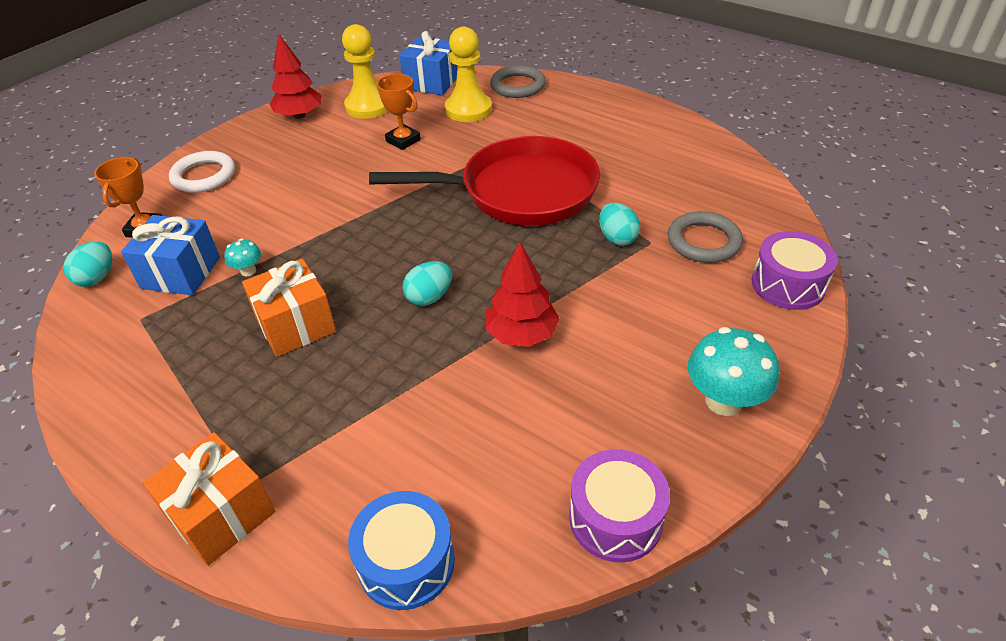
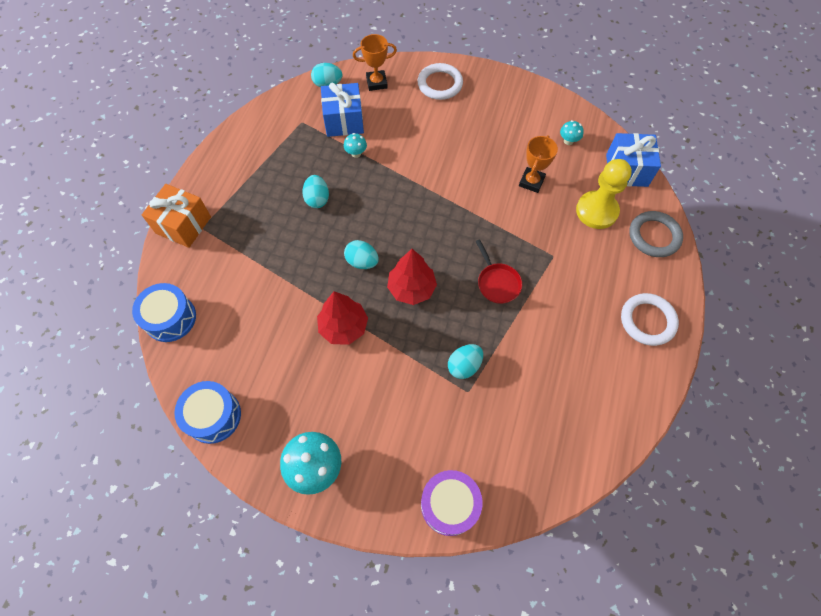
camera: 70 degrees right, 20 degrees up
orange gift [242,258,336,357] -> turquoise egg [302,175,329,208]
red tree [270,35,322,119] -> red tree moved to [387,249,437,305]
yellow pawn [342,24,388,119] -> turquoise mushroom [560,120,584,145]
red pan [369,136,600,226] -> red pan [475,239,522,304], size x0.40
purple drum [569,449,670,562] -> blue drum [174,381,241,444]
grey ring [668,211,743,263] -> none
none -> white ring [621,293,679,346]

